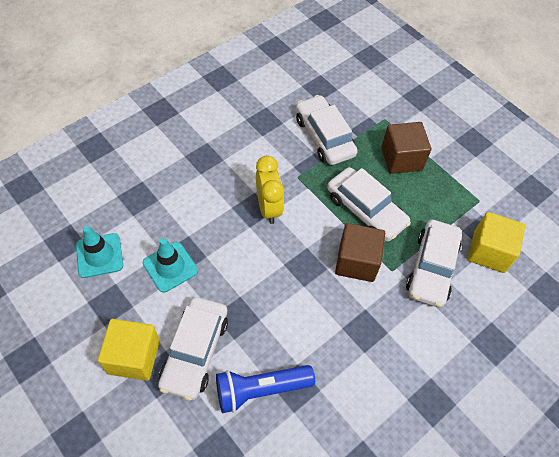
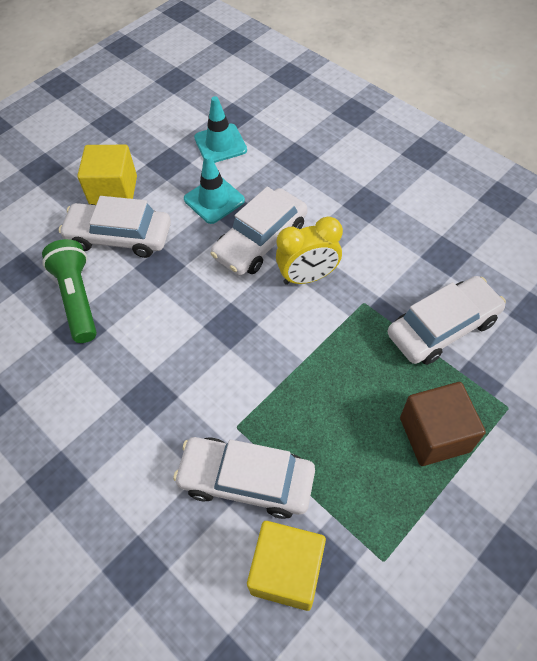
camera: 90 degrees right, 0 degrees up
blue flashlight [216,365,315,413] -> green flashlight [42,239,97,343]
white car [327,167,411,242] -> white car moved to [211,187,307,275]
brown cube [335,223,385,282] -> none

